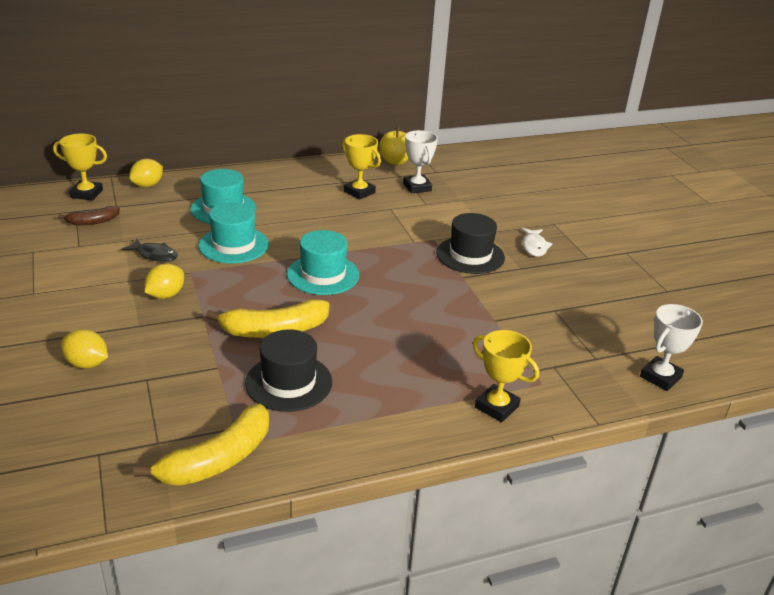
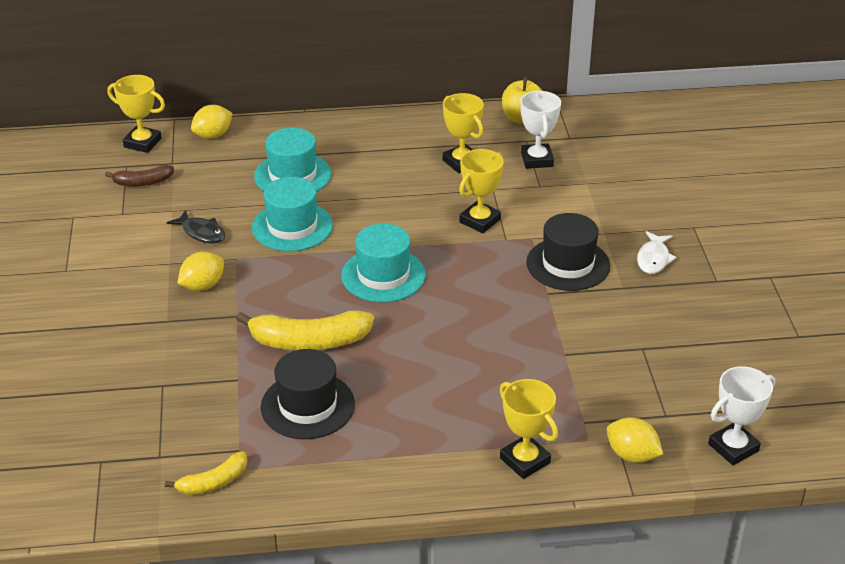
camera: 15 degrees right, 5 degrees up
yellow lemon [61,329,108,369] -> yellow lemon moved to [607,417,663,463]
yellow banana [133,404,269,486] -> yellow banana [165,451,248,495], size x0.57
none -> yellow trophy [459,149,504,233]

